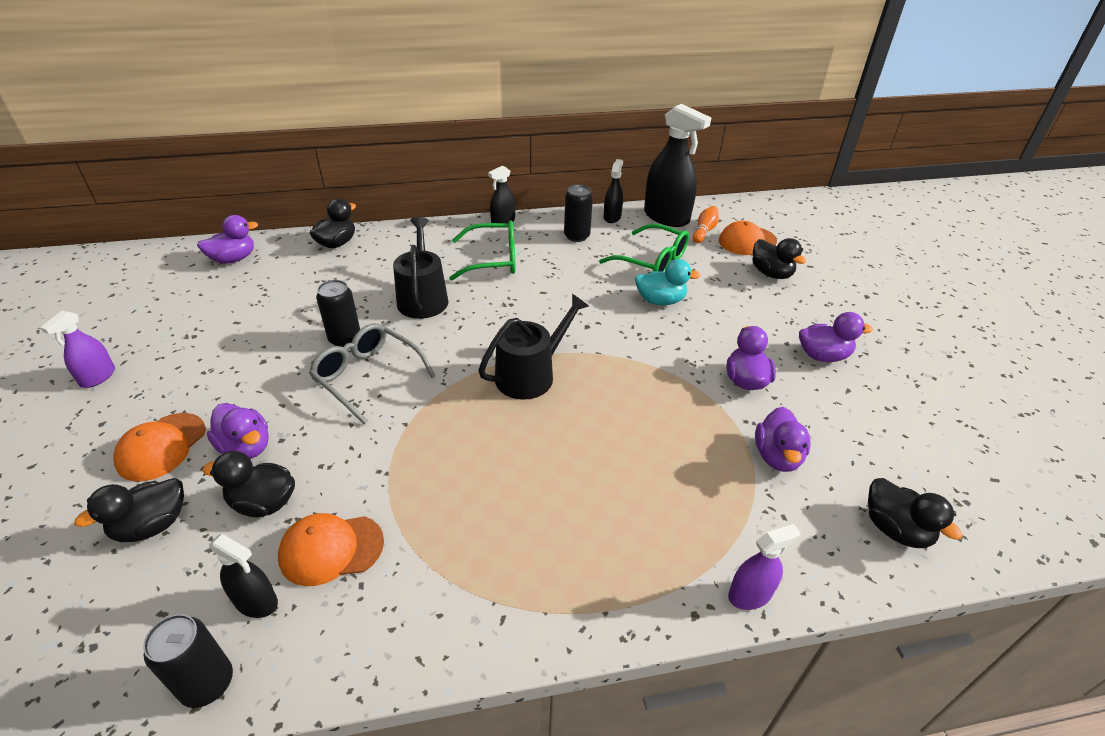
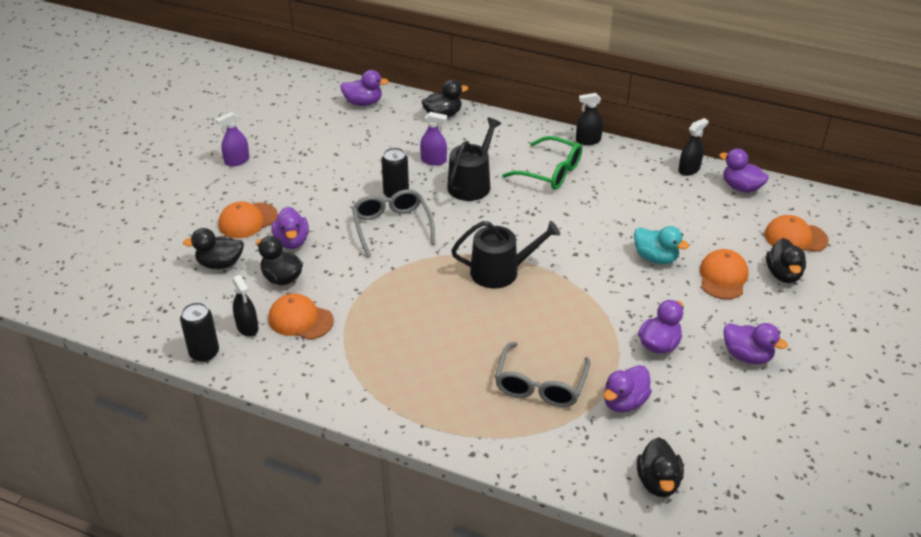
camera: 35 degrees right, 0 degrees up
black can [564,185,593,242] -> none
green glasses [599,223,689,272] -> none
black spray bottle [644,104,711,227] -> purple duck [719,149,769,193]
orange bowling pin [693,206,719,243] -> none
purple spray bottle [728,524,801,610] -> purple spray bottle moved to [420,112,447,165]
none -> grey glasses [495,342,591,407]
none -> orange cap [700,249,748,299]

